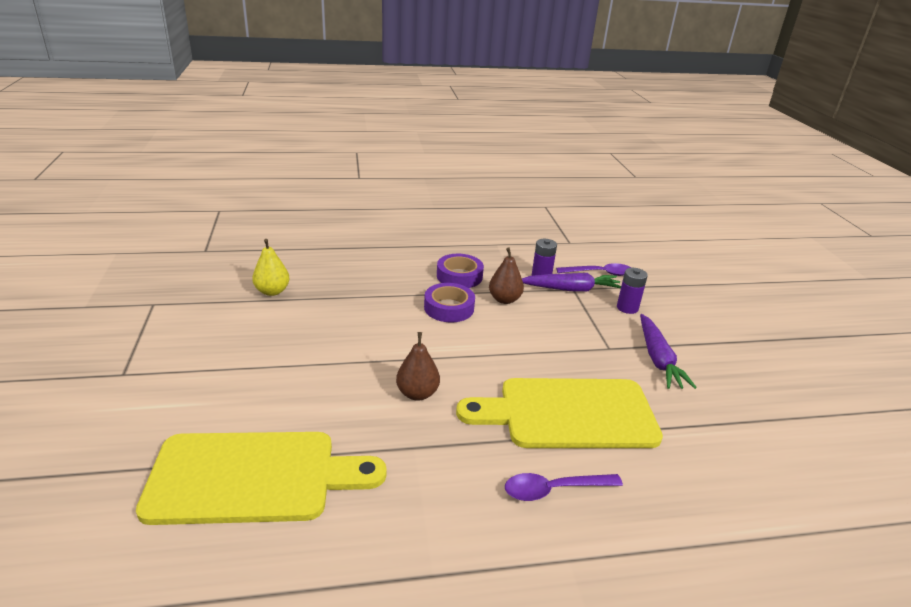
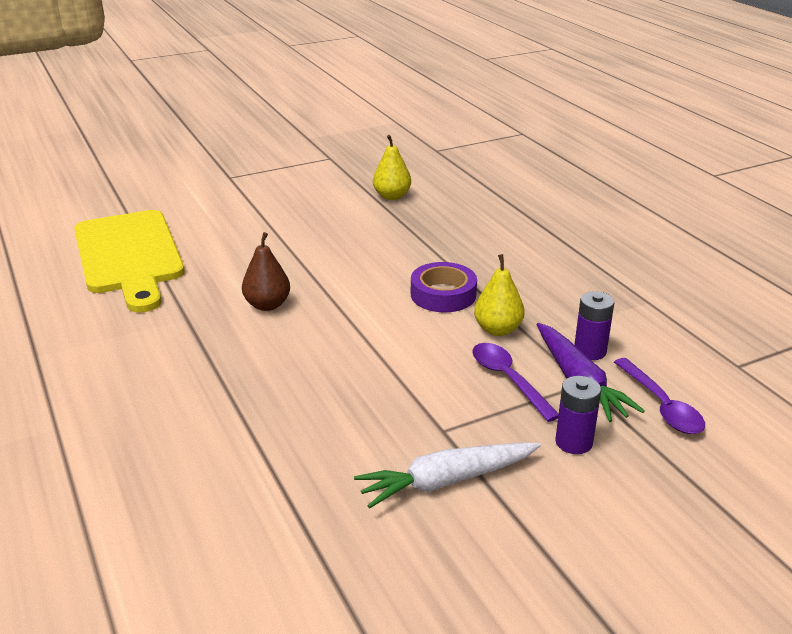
camera: 75 degrees right, 0 degrees up
purple tape [437,254,484,288] -> none
yellow cutting board [456,378,663,448] -> none
brown pear [489,247,524,304] -> yellow pear [474,254,524,336]
purple spoon [505,473,623,501] -> purple spoon moved to [472,343,559,422]
purple carrot [640,314,697,389] -> white carrot [354,443,541,509]

